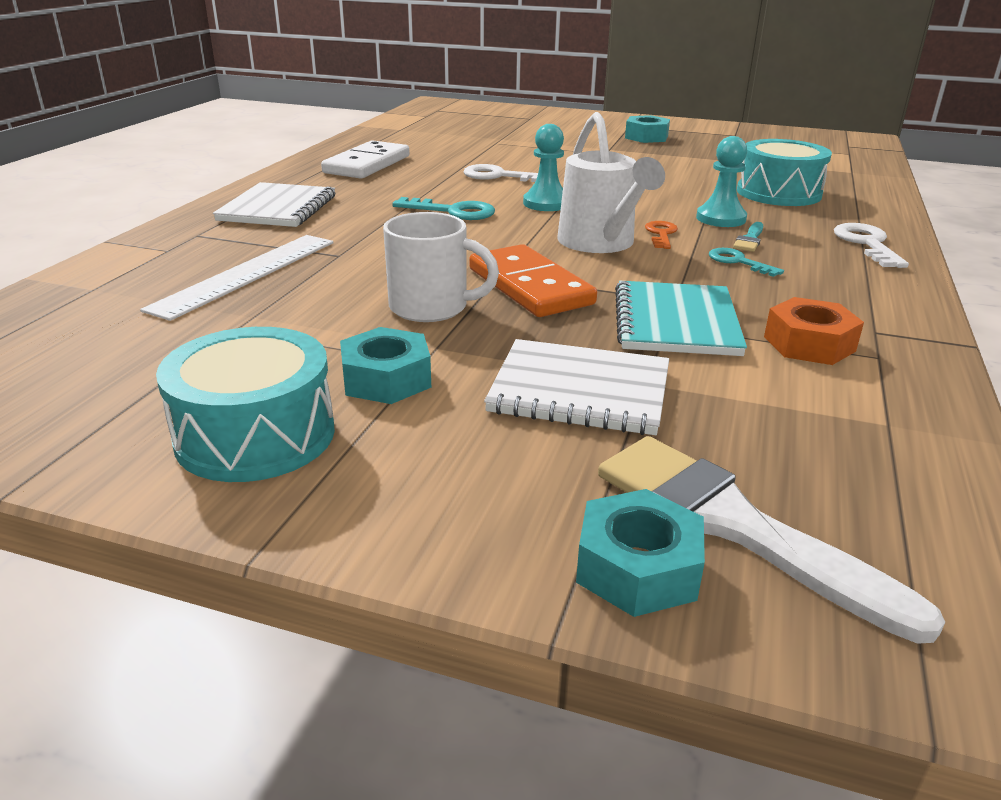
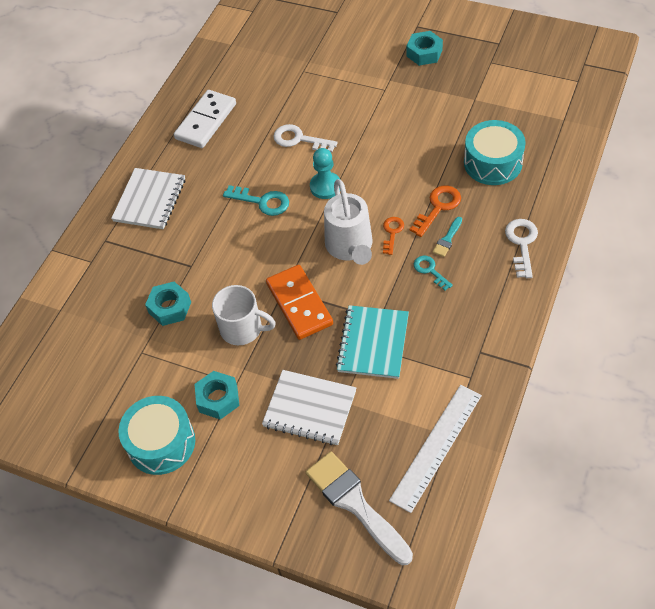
camera: 10 degrees right, 25 degrees up
white ruler [140,235,334,321] -> white ruler moved to [389,385,482,513]
turquoise nut [576,489,705,617] -> turquoise nut moved to [145,282,191,326]
turquoise pawn [696,136,747,227] -> orange key [410,186,461,237]
orange nut [764,297,864,365] -> none

